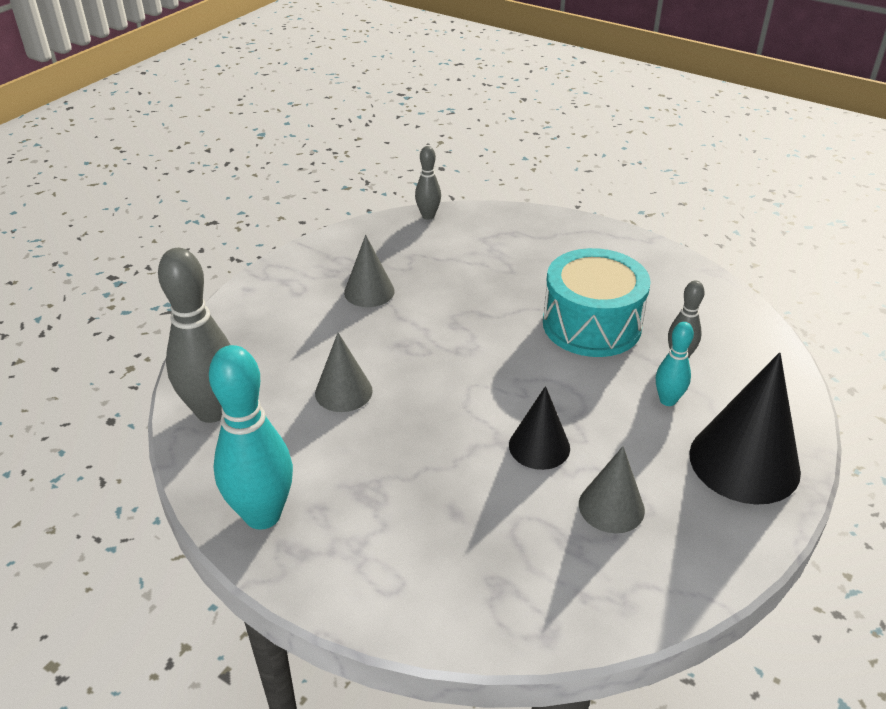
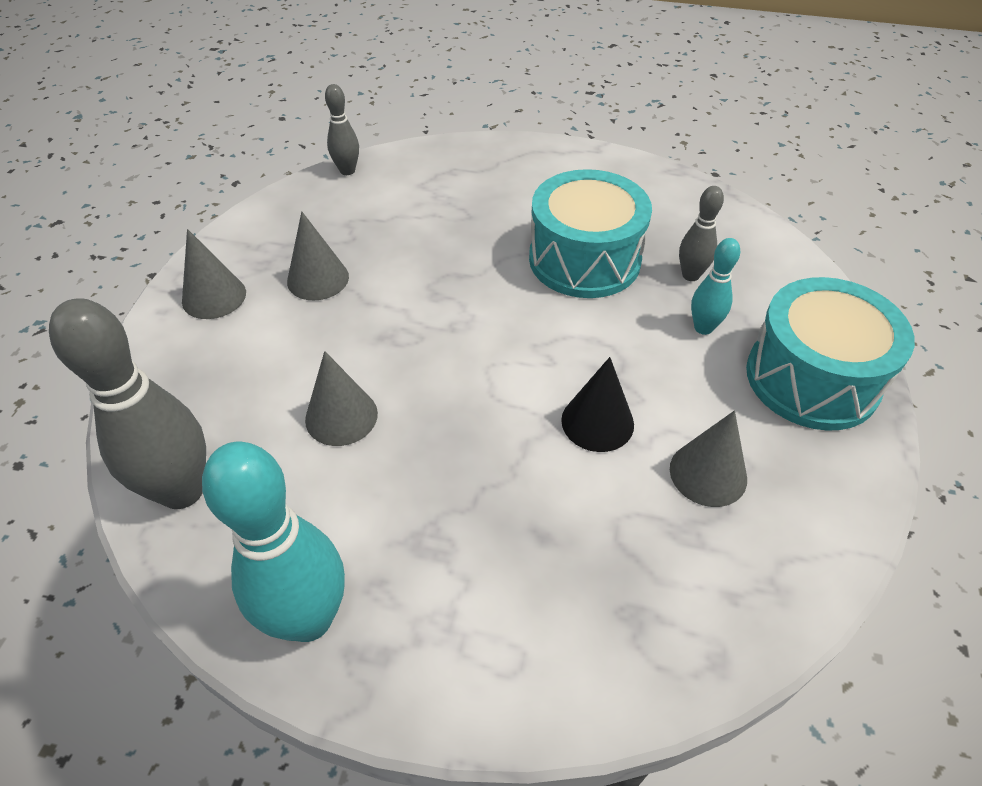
camera: 20 degrees left, 10 degrees up
black cone [689,352,801,505] -> turquoise drum [746,277,915,431]
none -> grey cone [182,229,246,319]

